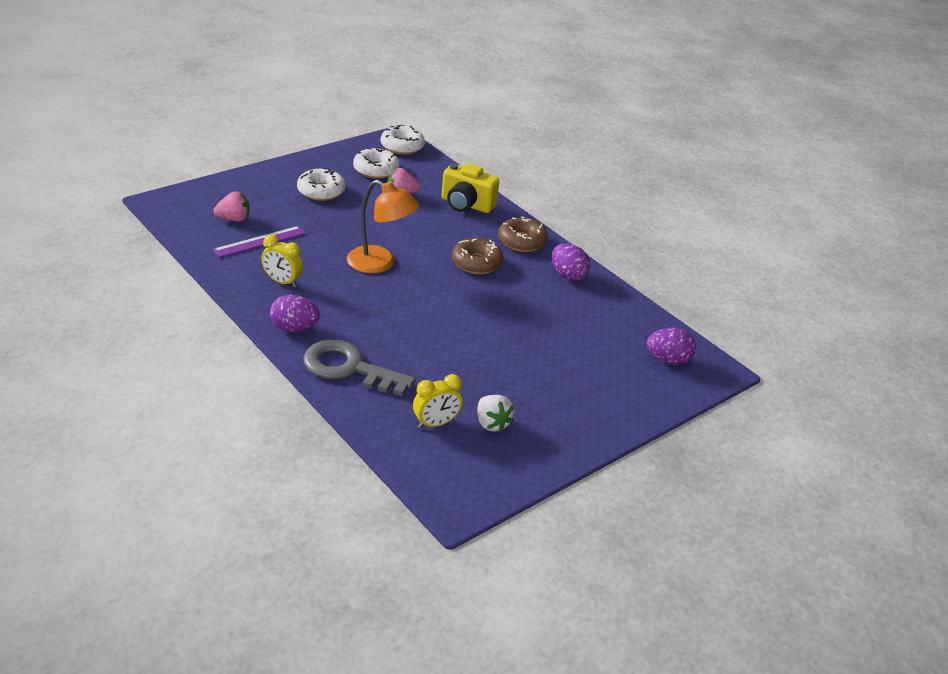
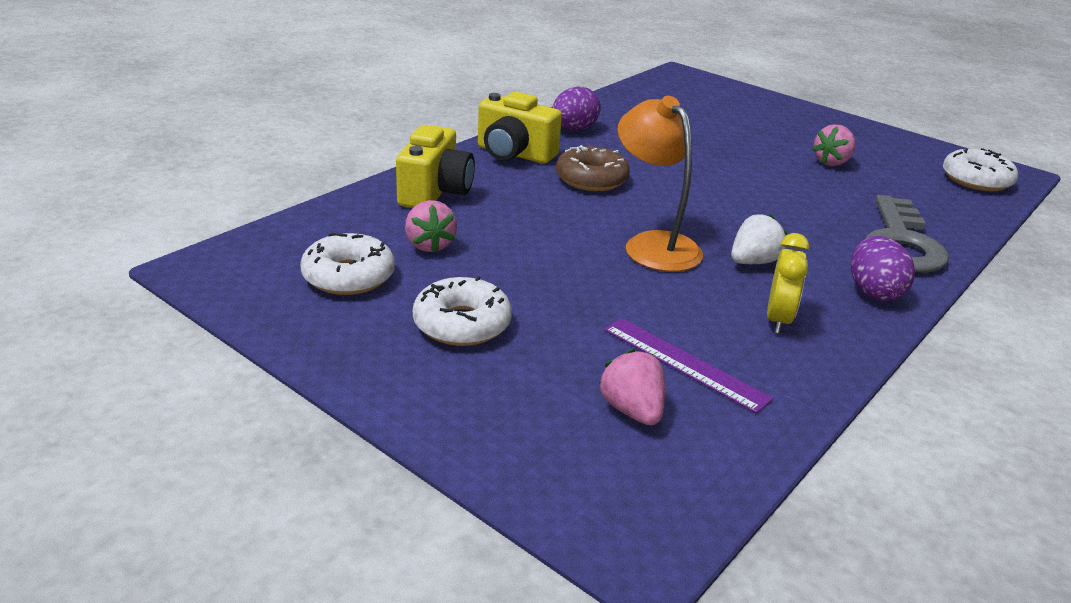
camera: 100 degrees left, 5 degrees down
orange lamp [347,180,419,273] -> orange lamp turned 45 degrees counterclockwise [617,96,703,272]
white donut [381,126,425,155] -> white donut moved to [943,148,1018,192]
yellow clock [413,374,462,428] -> none
white strawberry [477,395,514,433] -> white strawberry moved to [731,214,787,264]
brown donut [498,216,548,252] -> yellow camera [478,92,562,163]
purple egg [647,328,696,365] -> none
none -> pink strawberry [812,124,856,166]

